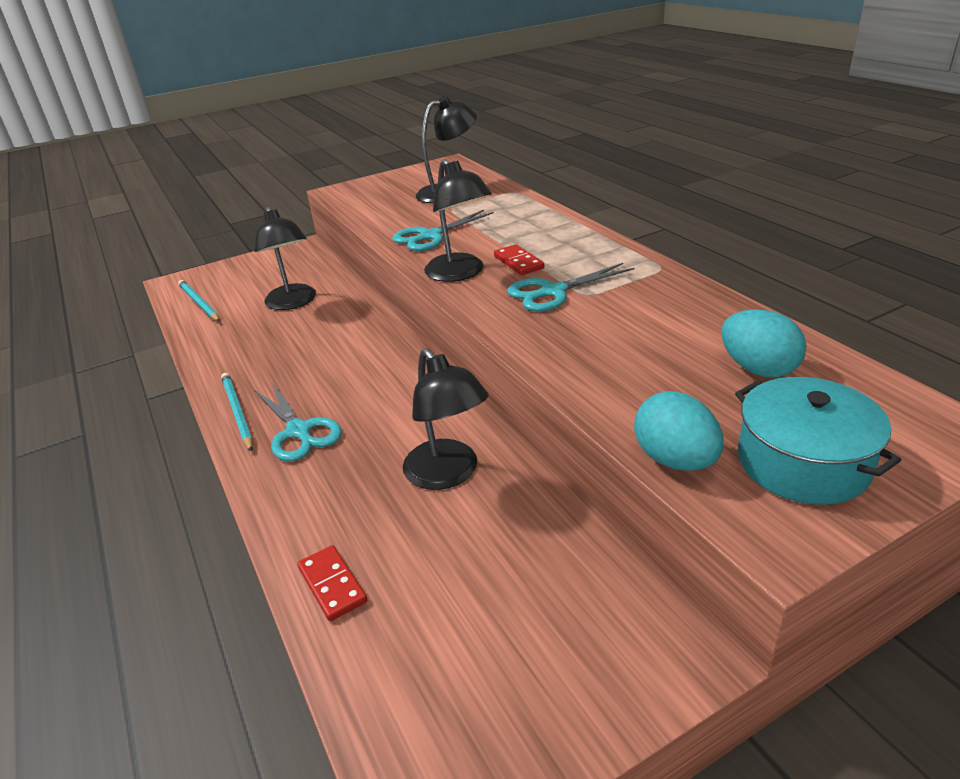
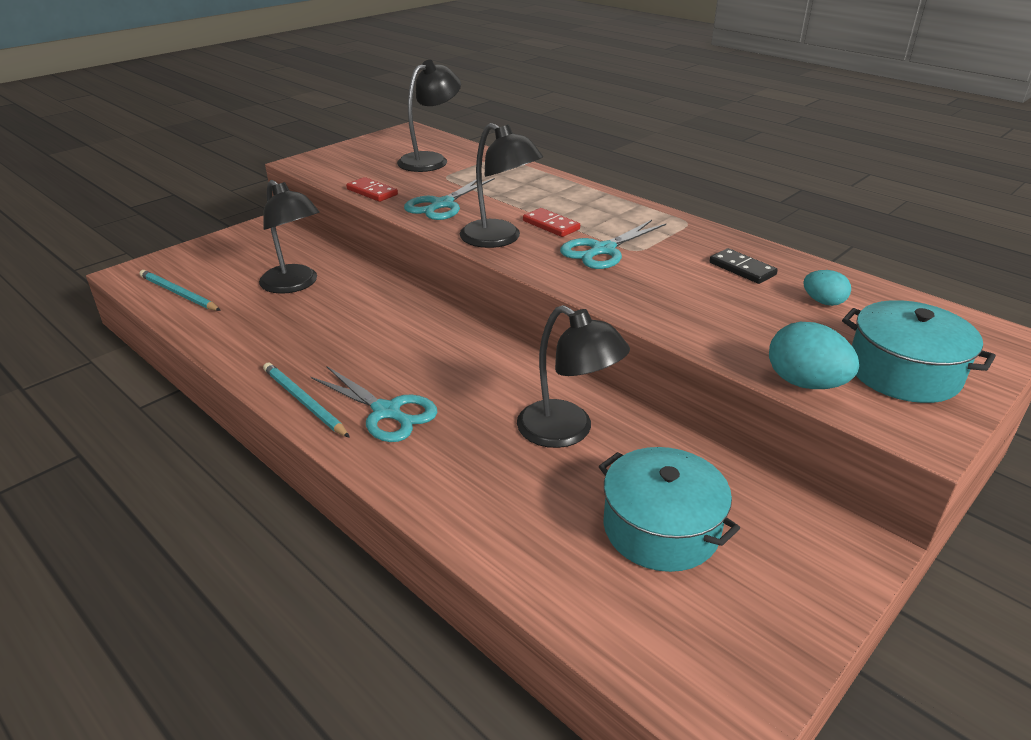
camera: 20 degrees left, 0 degrees up
red domino [297,545,367,621] -> red domino moved to [346,177,398,202]
turquoise egg [721,310,806,377] -> turquoise egg [803,270,851,306], size x0.62
none -> turquoise pot [599,447,740,572]
none -> black domino [710,248,778,284]

